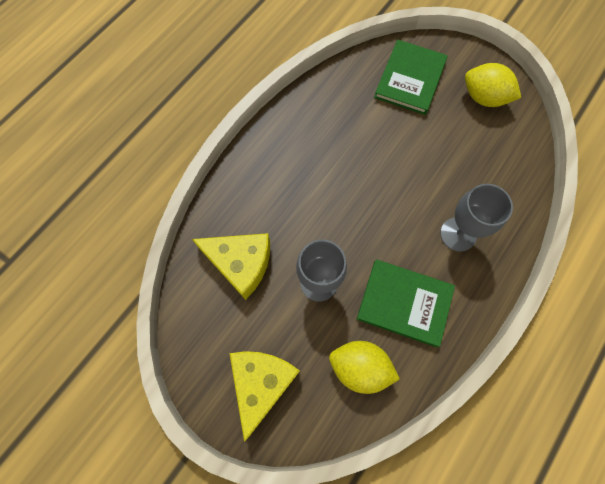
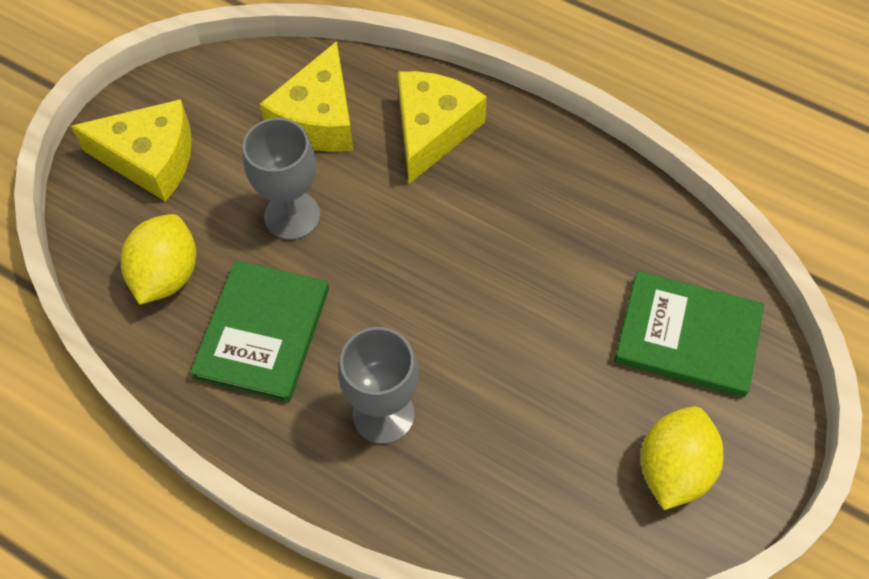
camera: 85 degrees right, 10 degrees down
none -> yellow cheese [398,71,487,184]

